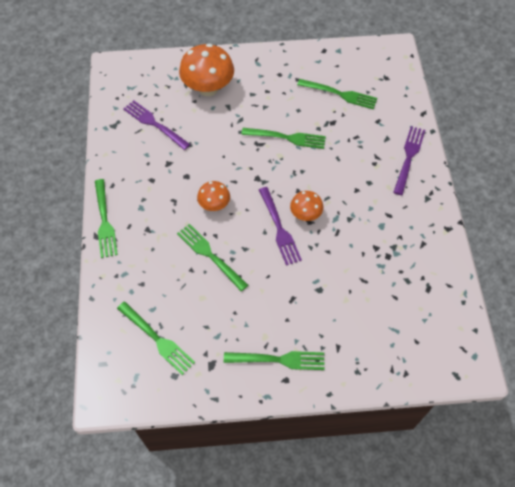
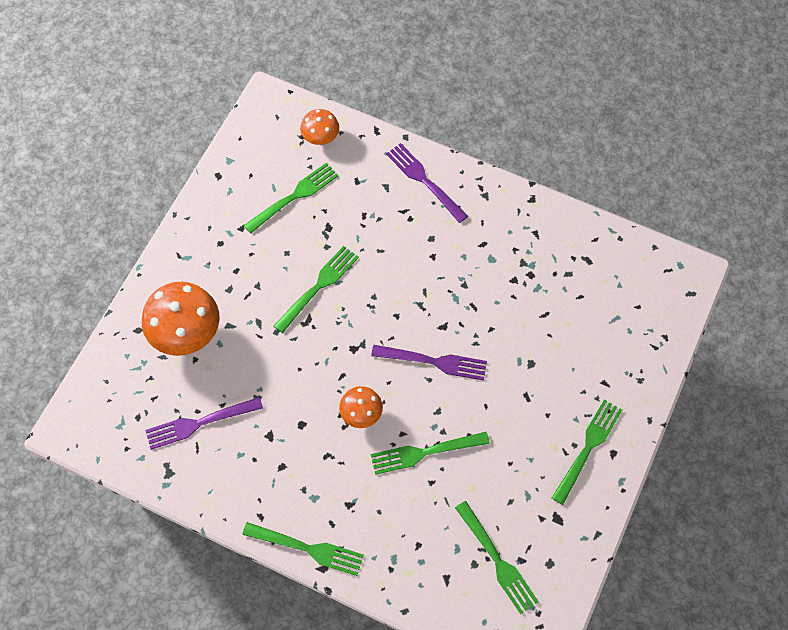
camera: 60 degrees left, 5 degrees up
green fork [117,301,195,375] -> green fork turned 75 degrees clockwise [455,501,539,615]
orange mushroom [290,191,324,221] -> orange mushroom moved to [300,109,339,145]

